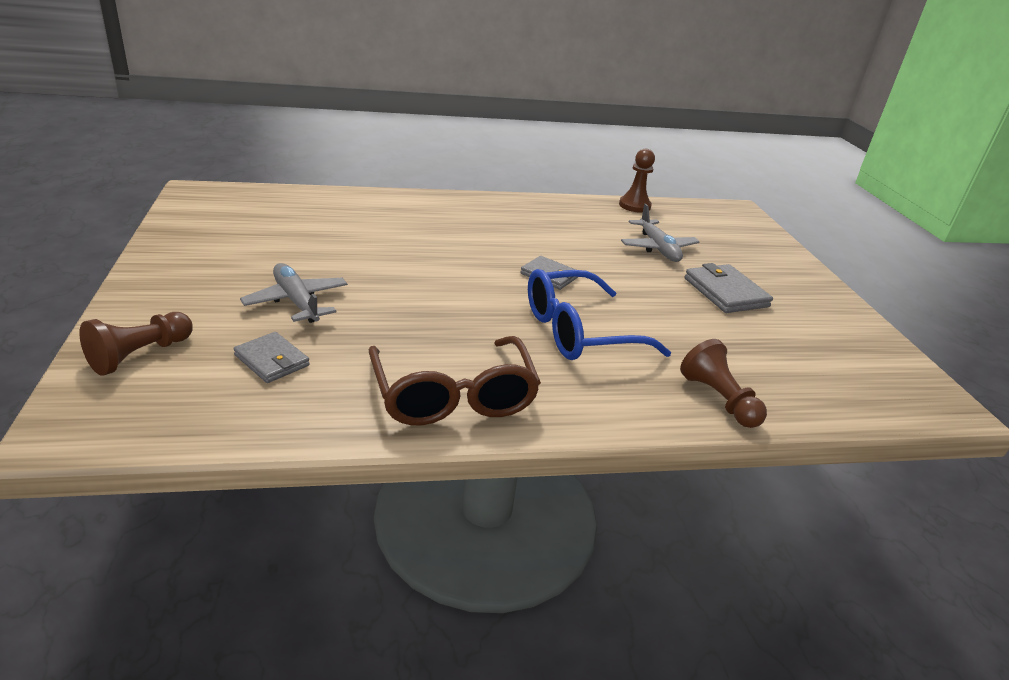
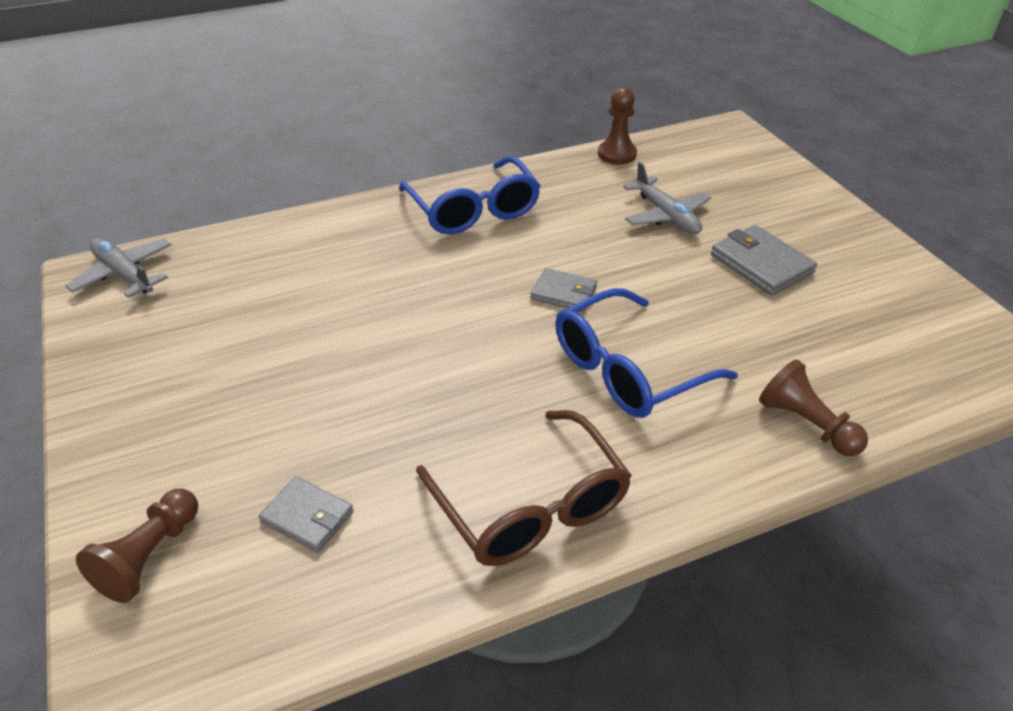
camera: 10 degrees left, 10 degrees up
grey plane [240,263,348,323] -> grey plane moved to [65,238,171,298]
none -> blue glasses [399,156,541,235]

